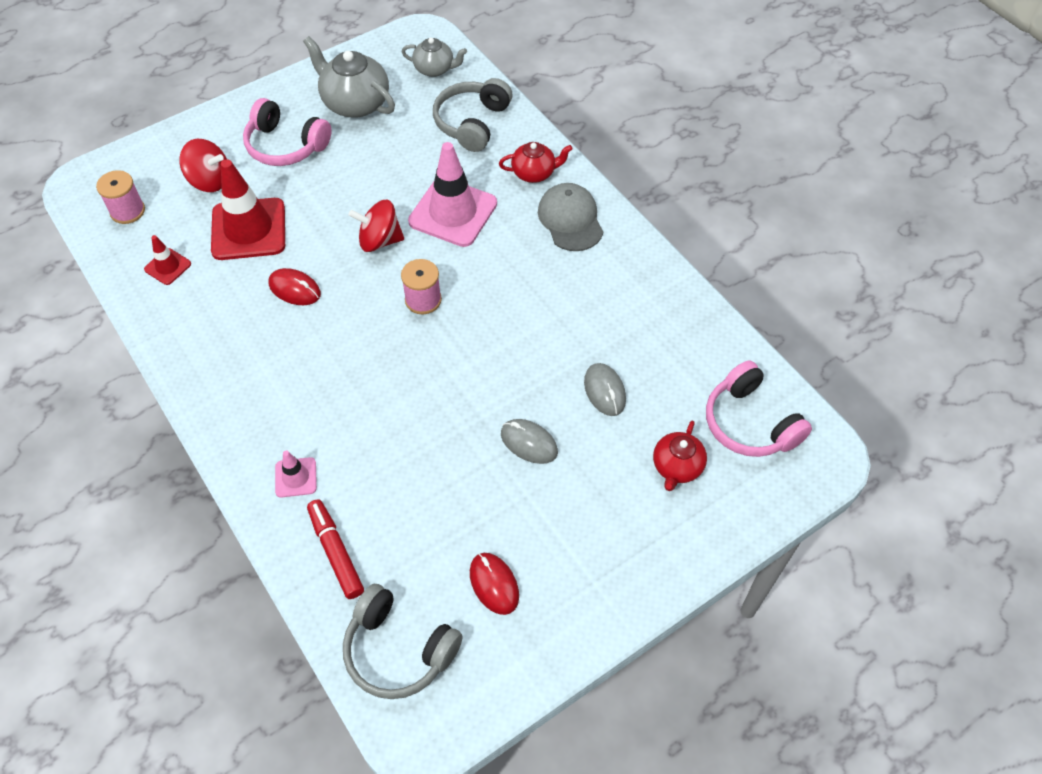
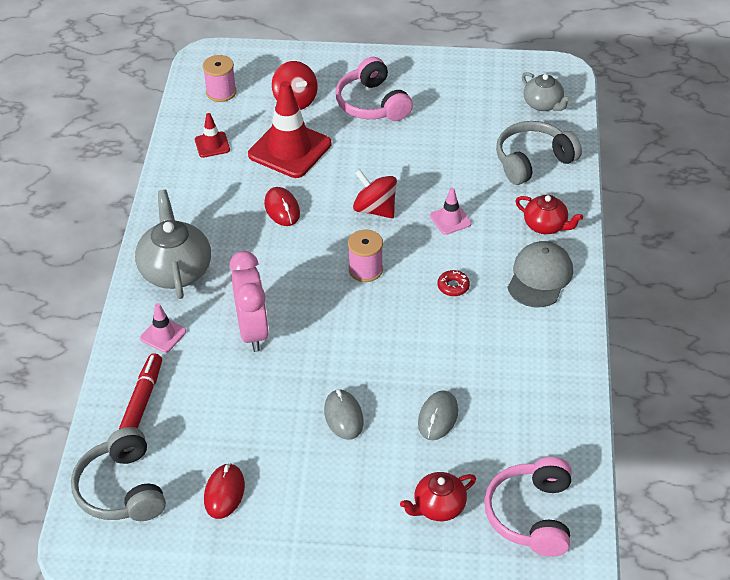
camera: 40 degrees right, 10 degrees down
grey teapot [303,36,395,118] -> grey teapot moved to [135,189,211,299]
pink traffic cone [408,142,497,247] -> pink traffic cone [430,188,472,235], size x0.48
none -> pink clock [229,251,269,352]
none -> red donut [438,270,470,296]

